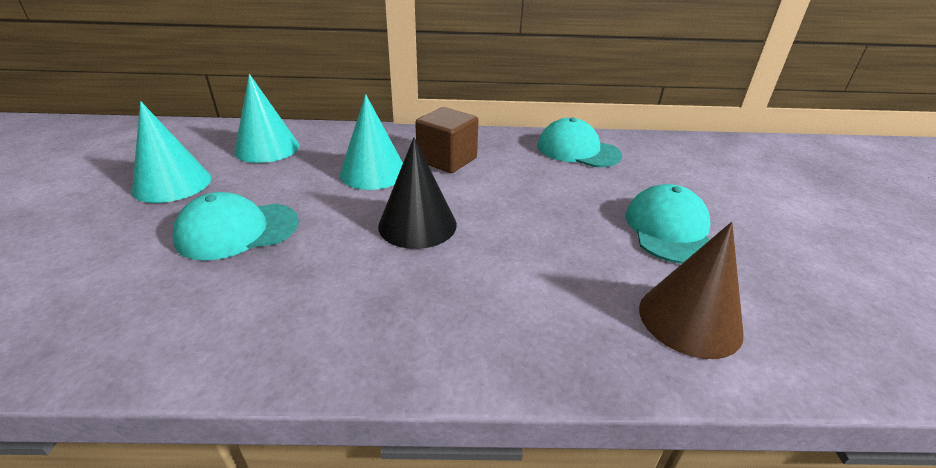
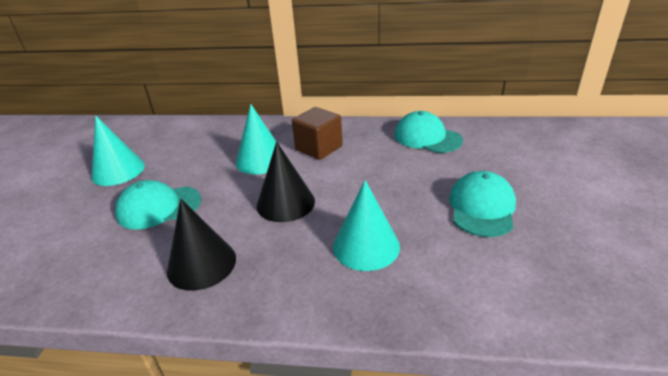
camera: 10 degrees right, 0 degrees up
turquoise cone [234,74,299,163] -> turquoise cone moved to [333,180,400,271]
brown cone [639,222,744,359] -> none
none -> black cone [167,199,236,291]

